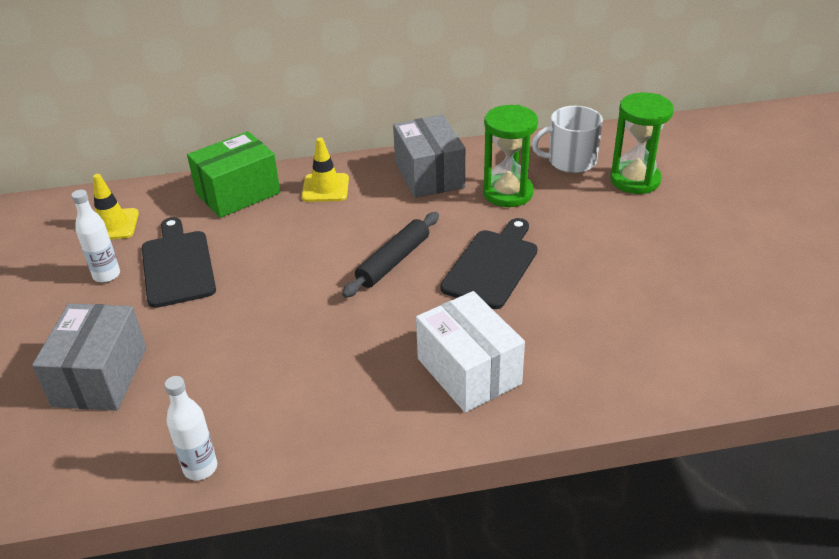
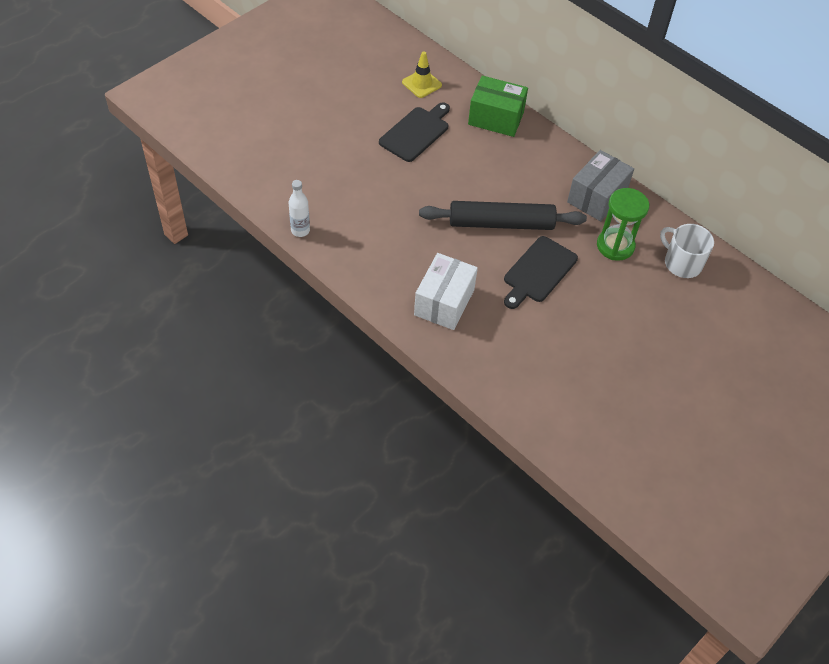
camera: 50 degrees right, 15 degrees up
grey box [32,303,146,411] -> none
white bottle [71,190,120,283] -> none
yellow traffic cone [302,137,349,202] -> none
black rolling pin [342,212,439,298] -> black rolling pin [419,201,587,230], size x1.58
black cutting board [440,218,538,309] -> black cutting board turned 135 degrees clockwise [504,236,578,309]
green hourglass [610,93,674,194] -> none

